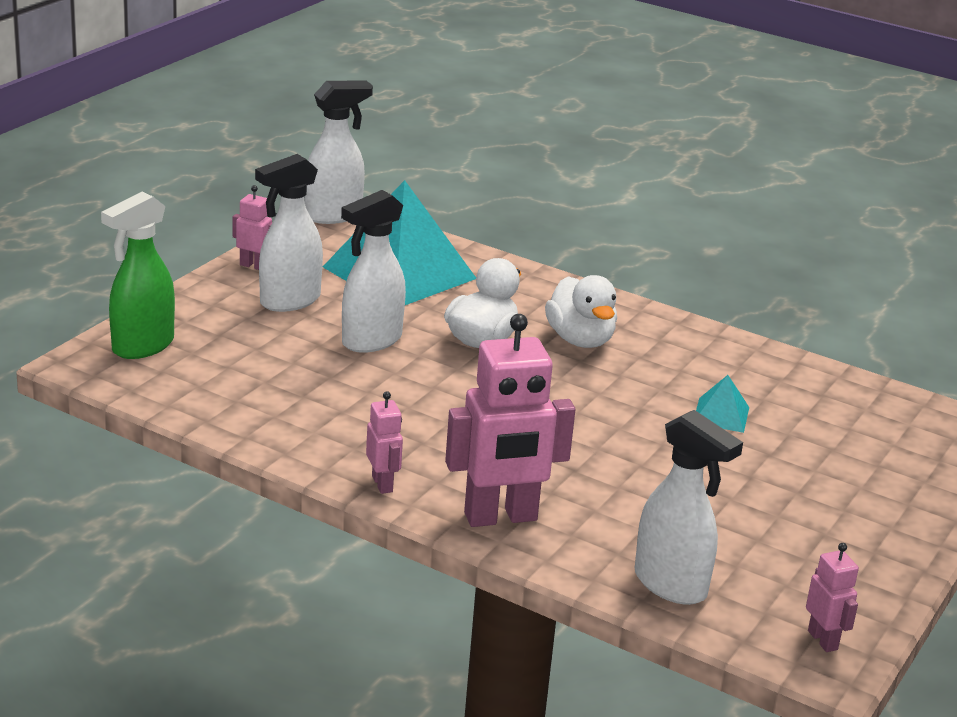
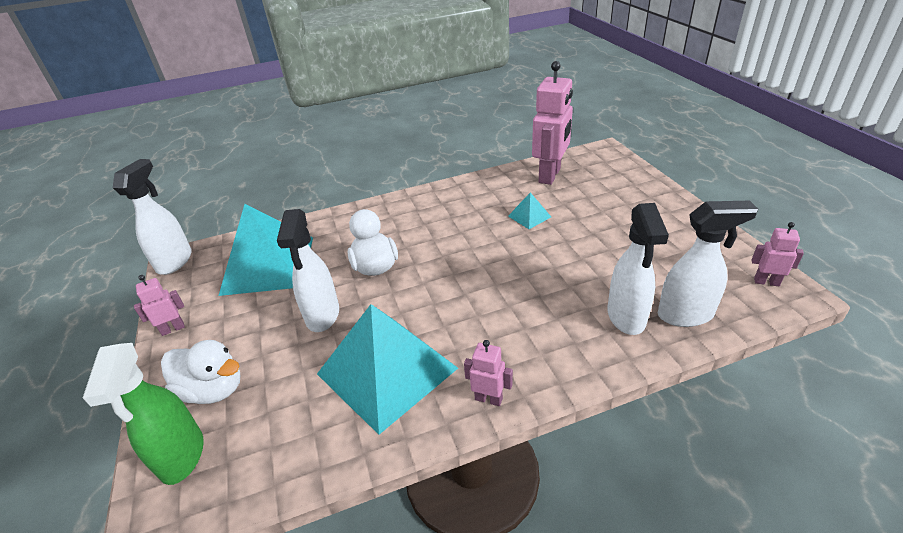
camera: 45 degrees left, 10 degrees up
white spray bottle [255,154,323,312] -> white spray bottle moved to [608,203,669,335]
pink robot [445,314,575,527] -> pink robot moved to [532,61,573,185]
white duck [545,275,617,348] -> white duck moved to [161,340,240,404]
none -> turquoise pyramid [317,304,458,435]

